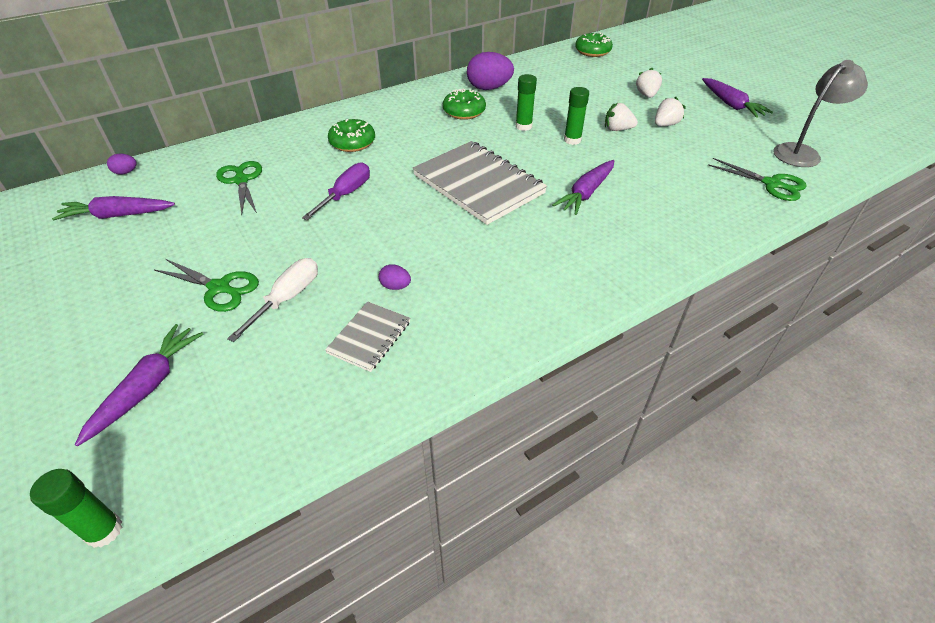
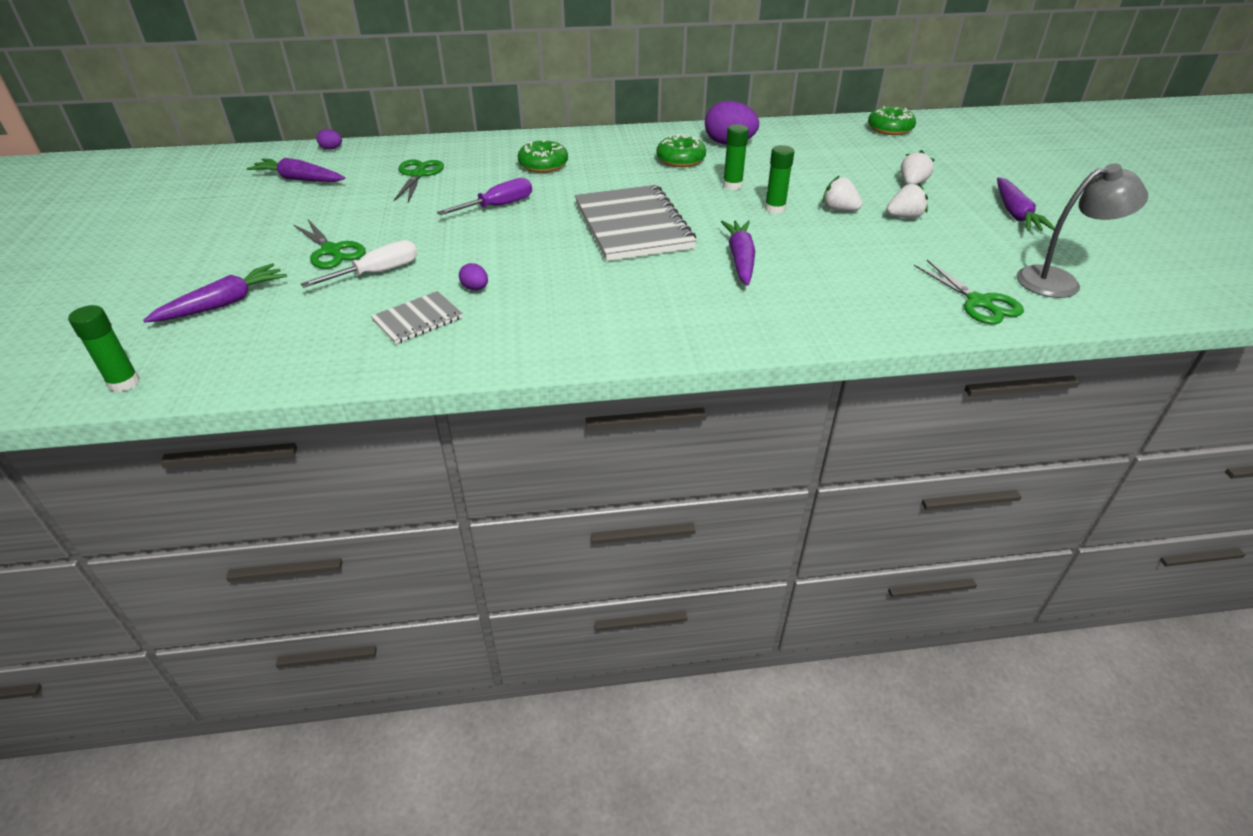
camera: 25 degrees right, 5 degrees down
purple carrot [552,160,614,215] -> purple carrot turned 120 degrees clockwise [721,220,755,286]

